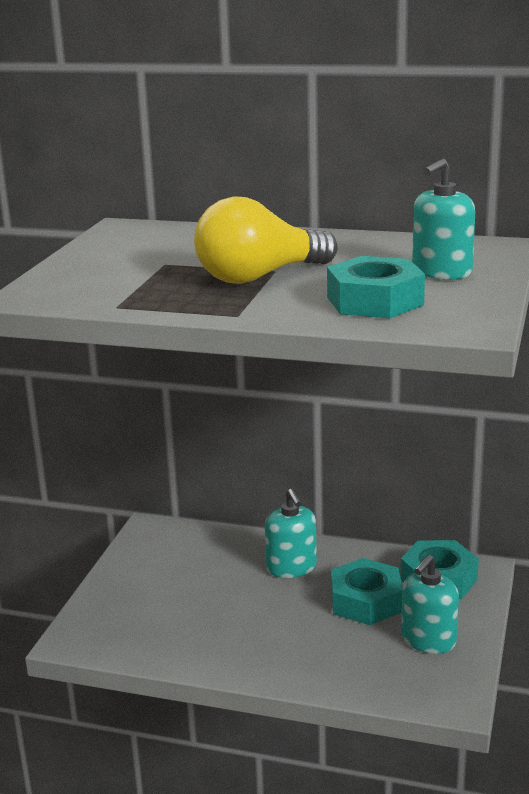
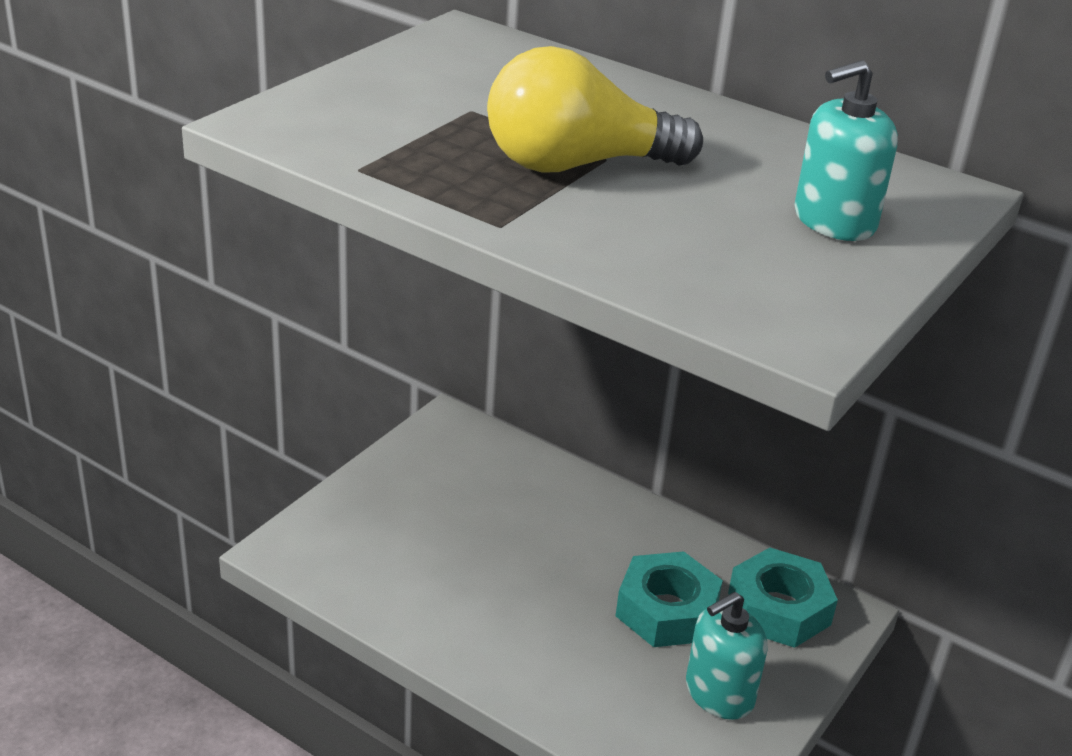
camera: 15 degrees right, 10 degrees up
turquoise soap dispenser [265,489,317,578] -> none
turquoise nut [327,256,425,318] -> none

